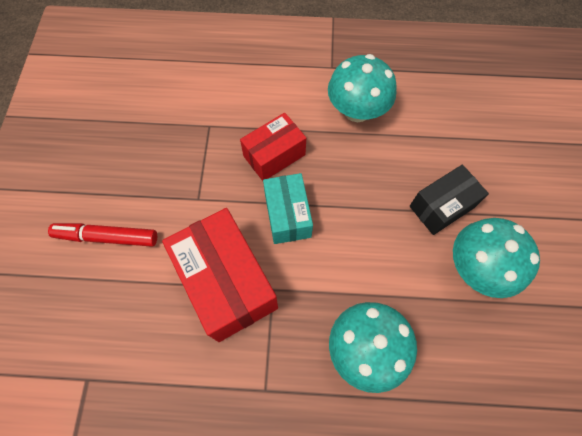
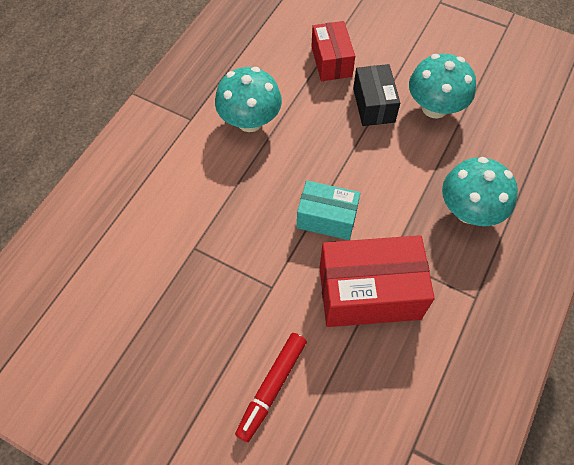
camera: 65 degrees left, 5 degrees down
red box [240,113,306,181] -> red box moved to [311,21,355,81]

